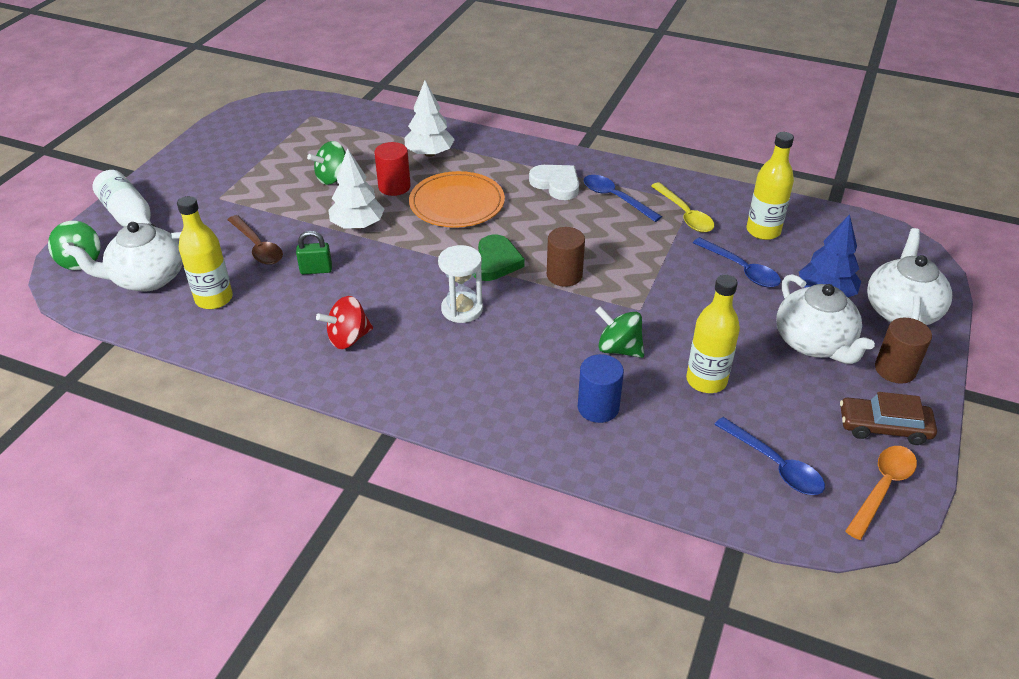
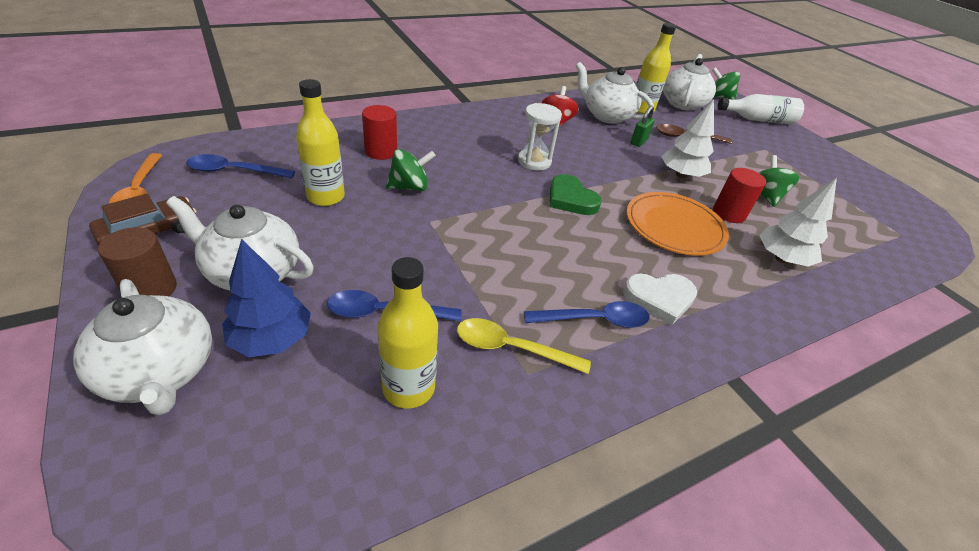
camera: 125 degrees right, 0 degrees up
brown cylinder [547,227,585,287] -> none
blue cylinder [578,354,624,423] -> red cylinder [362,105,397,160]
none -> white teapot [576,62,654,124]

